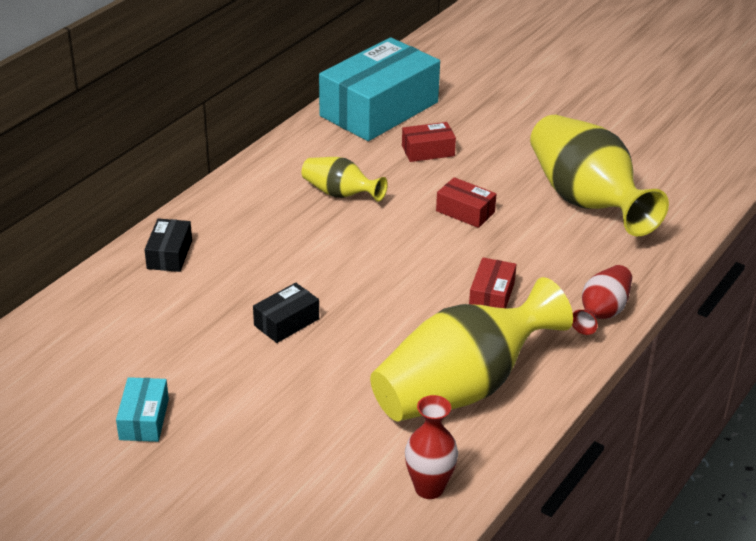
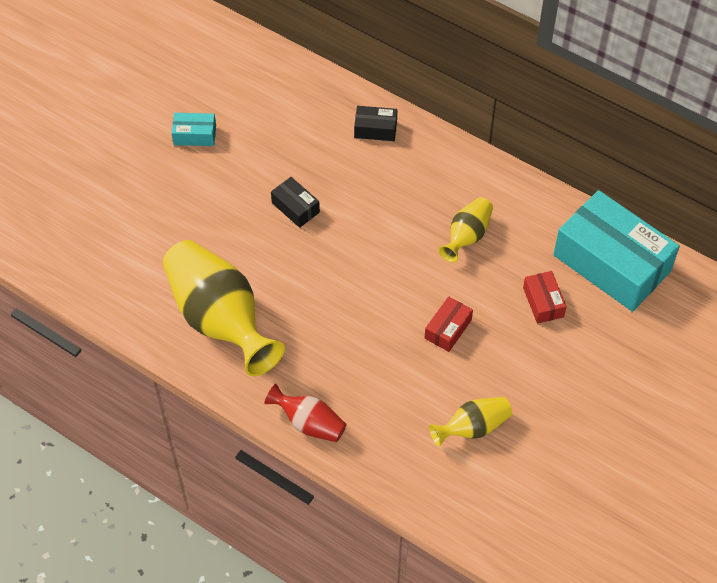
camera: 90 degrees right, 20 degrees up
red vase [405,395,458,499] -> none
red box [469,257,516,308] -> none
yellow vase [530,115,669,236] -> yellow vase [429,397,512,447], size x0.50

